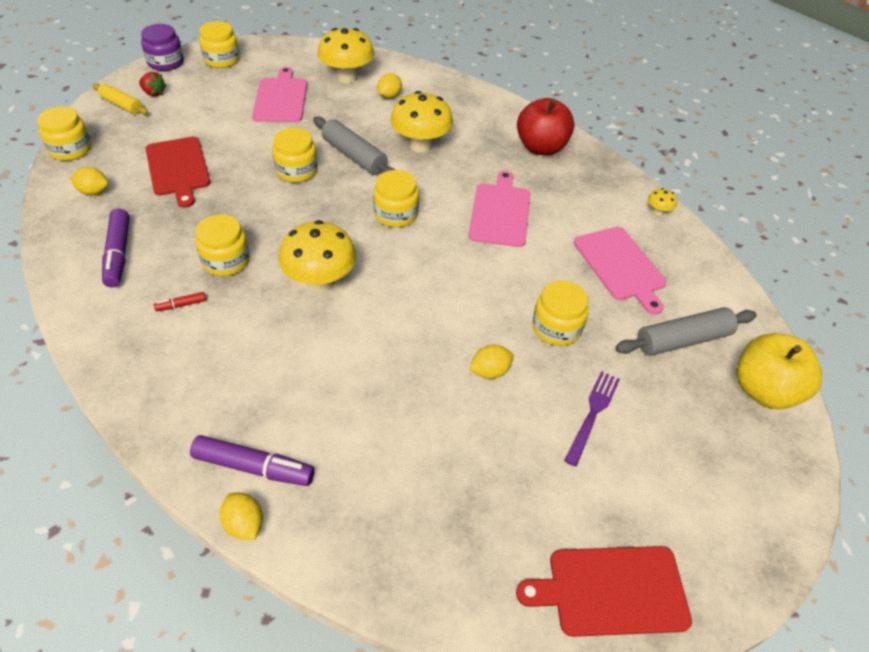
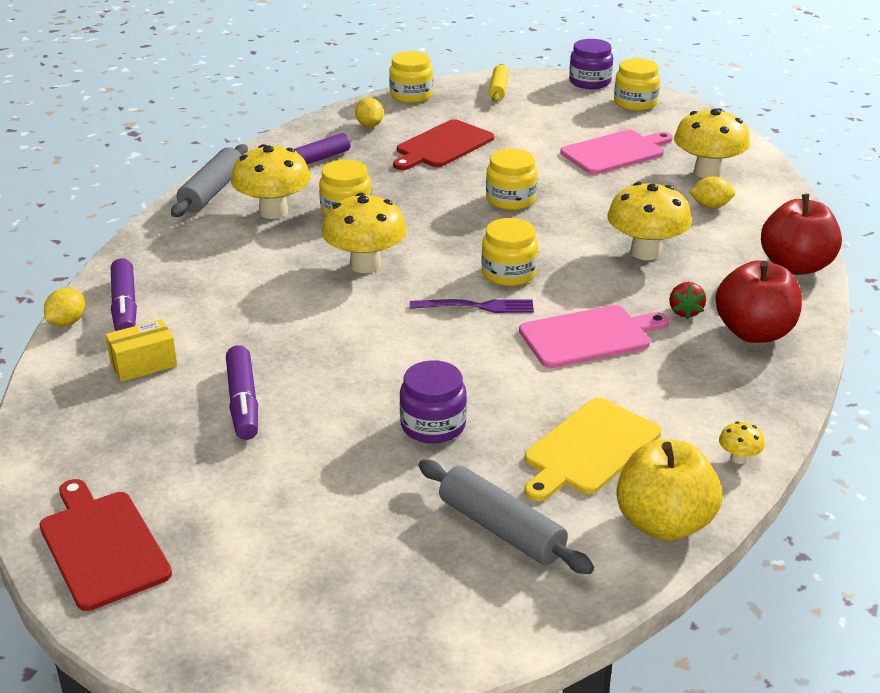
camera: 65 degrees right, 15 degrees down
red strawberry [139,72,167,97] -> red strawberry moved to [669,282,706,319]
red marker [154,292,206,311] -> yellow mushroom [231,144,311,219]
grey rolling pin [313,116,395,175] -> grey rolling pin moved to [171,144,248,217]
yellow lemon [469,345,514,379] -> none
yellow jar [532,281,589,346] -> purple jar [399,360,467,443]
purple fork [564,371,620,467] -> purple fork moved to [410,299,534,313]
pink cutting board [574,227,666,315] -> yellow cutting board [524,398,661,501]
yellow apple [736,333,822,409] -> yellow apple moved to [616,440,722,541]
none -> yellow box [105,319,178,382]
none -> purple marker [226,345,258,440]
none -> red apple [761,194,842,275]

